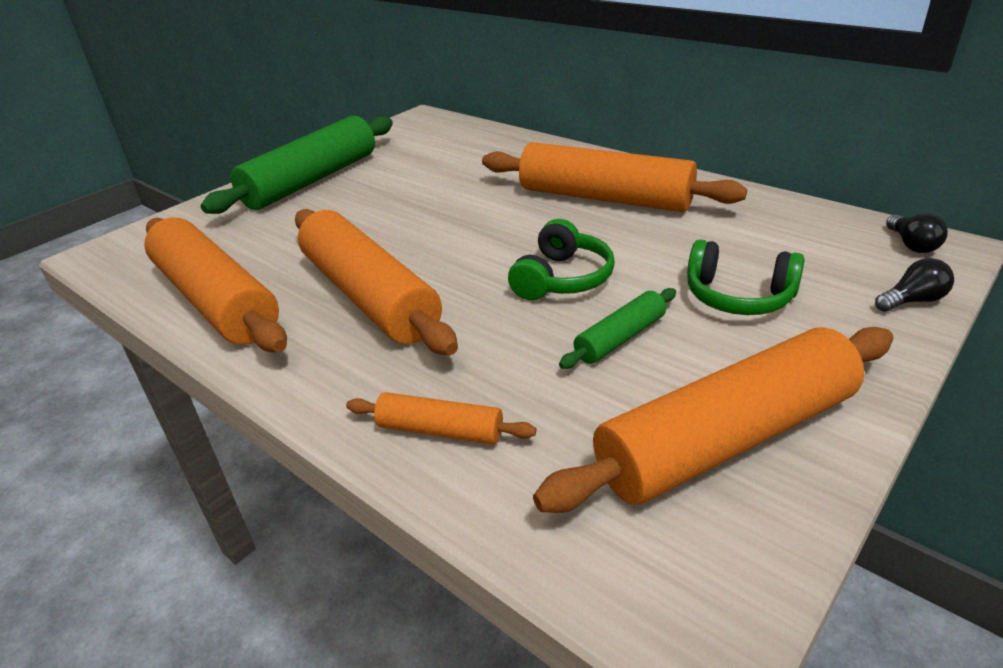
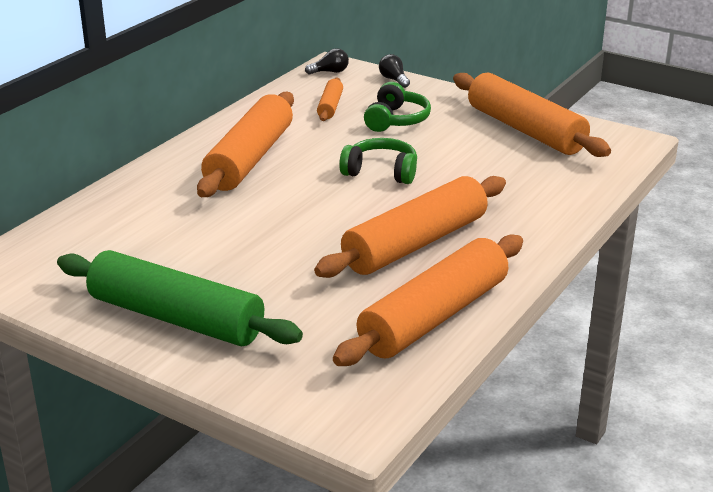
camera: 100 degrees left, 5 degrees down
orange rolling pin [346,392,536,444] -> orange rolling pin moved to [317,78,343,121]
green rolling pin [559,288,676,369] -> none

